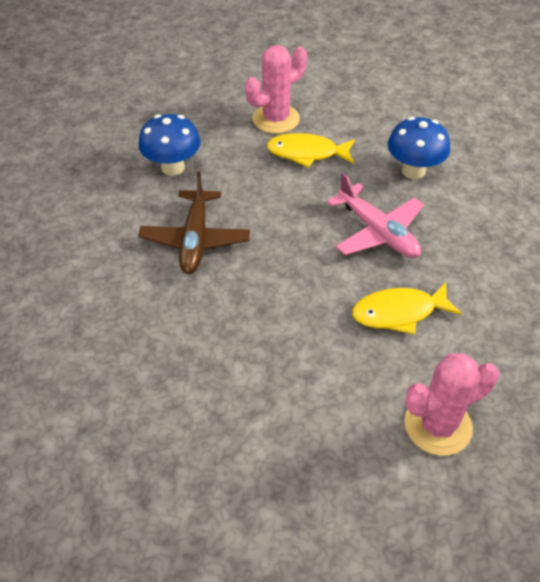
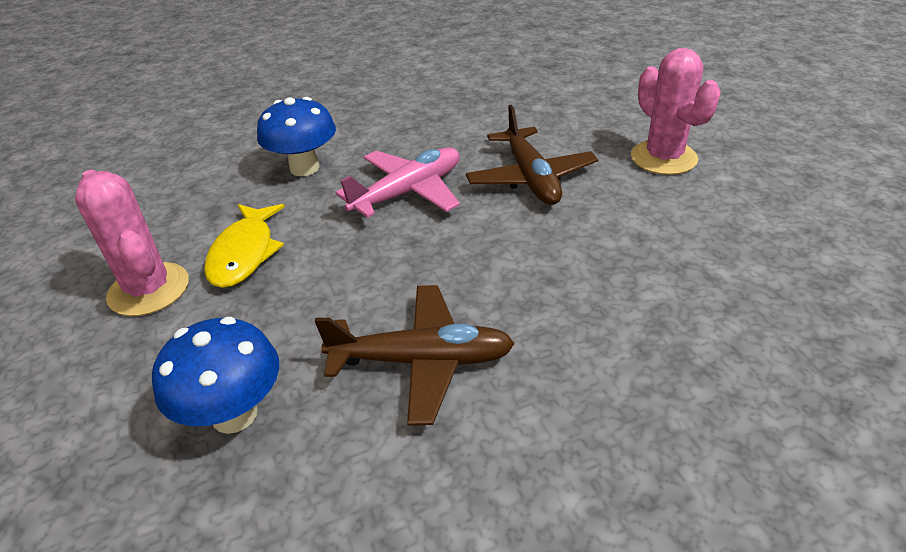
camera: 90 degrees left, 10 degrees down
yellow fish [352,282,462,335] -> brown plane [466,105,598,205]

